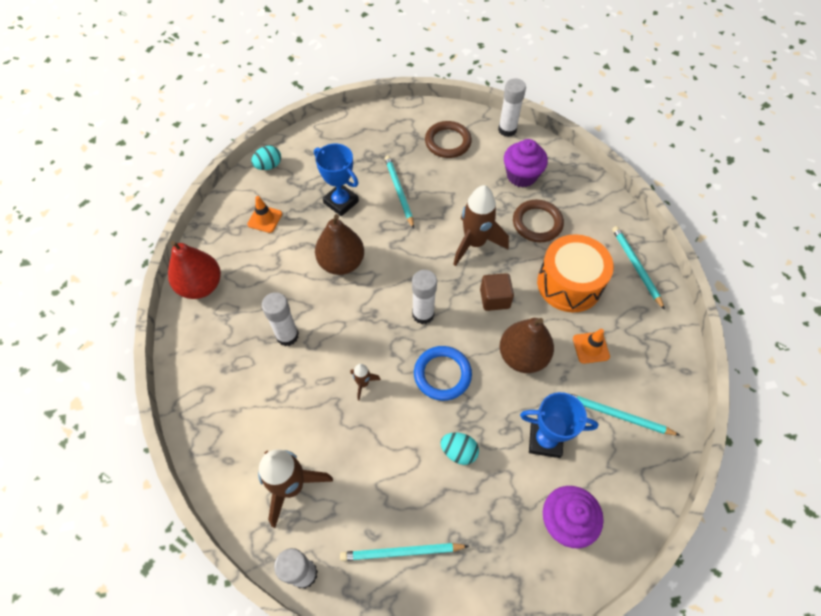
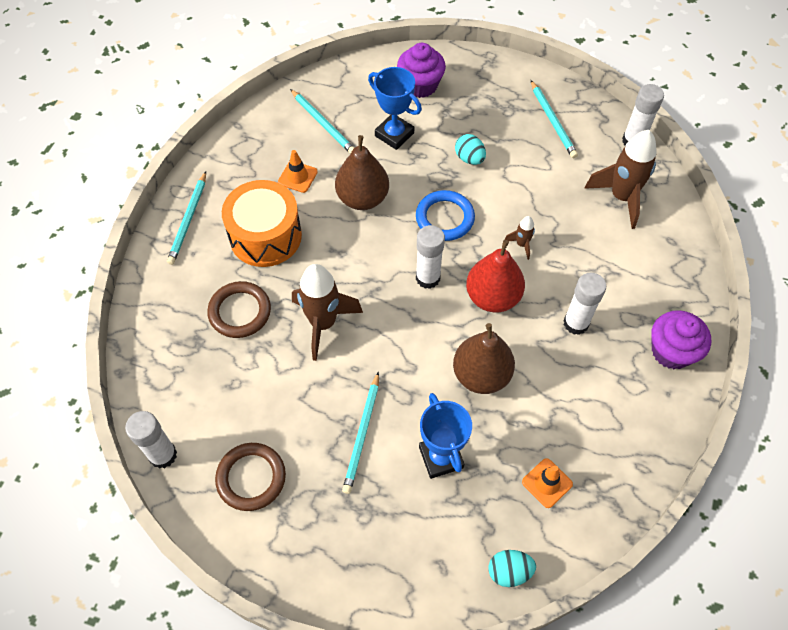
camera: 150 degrees left, 0 degrees up
red pear [168,241,221,299] -> red pear moved to [466,240,525,313]
turquoise pencil [340,543,469,561] -> turquoise pencil turned 45 degrees clockwise [531,80,578,158]
brown cube [480,273,514,311] -> none
purple cupcake [504,139,548,187] -> purple cupcake moved to [651,310,711,369]

